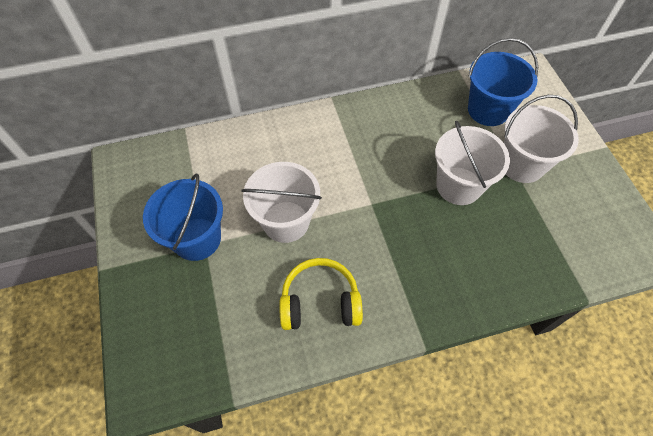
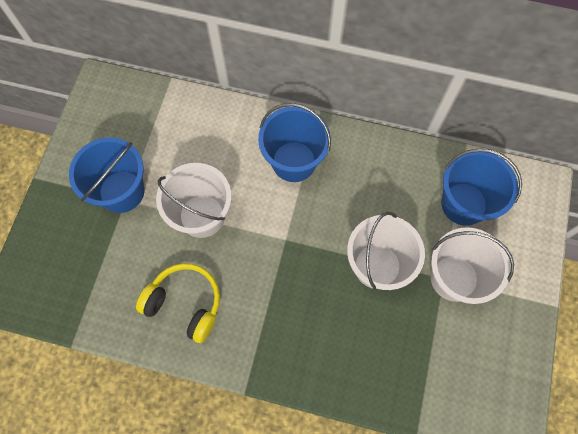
camera: 30 degrees right, 10 degrees up
none -> blue bucket [258,103,331,182]

